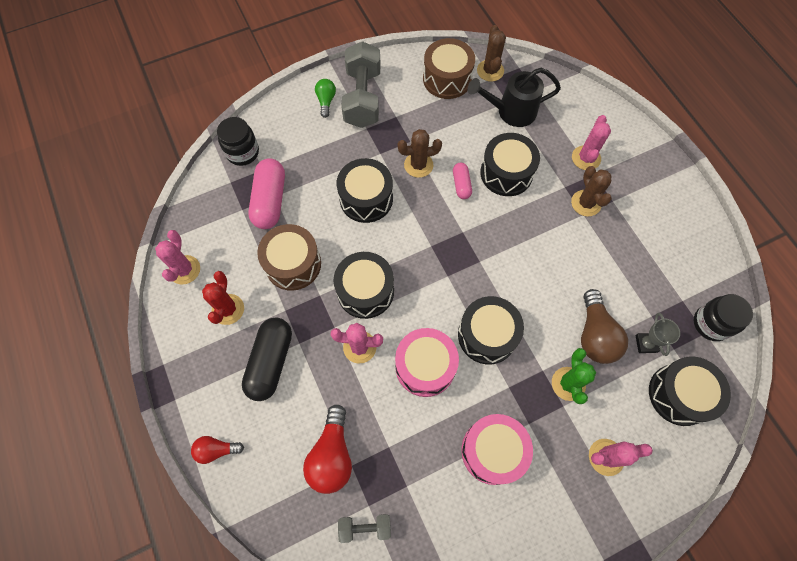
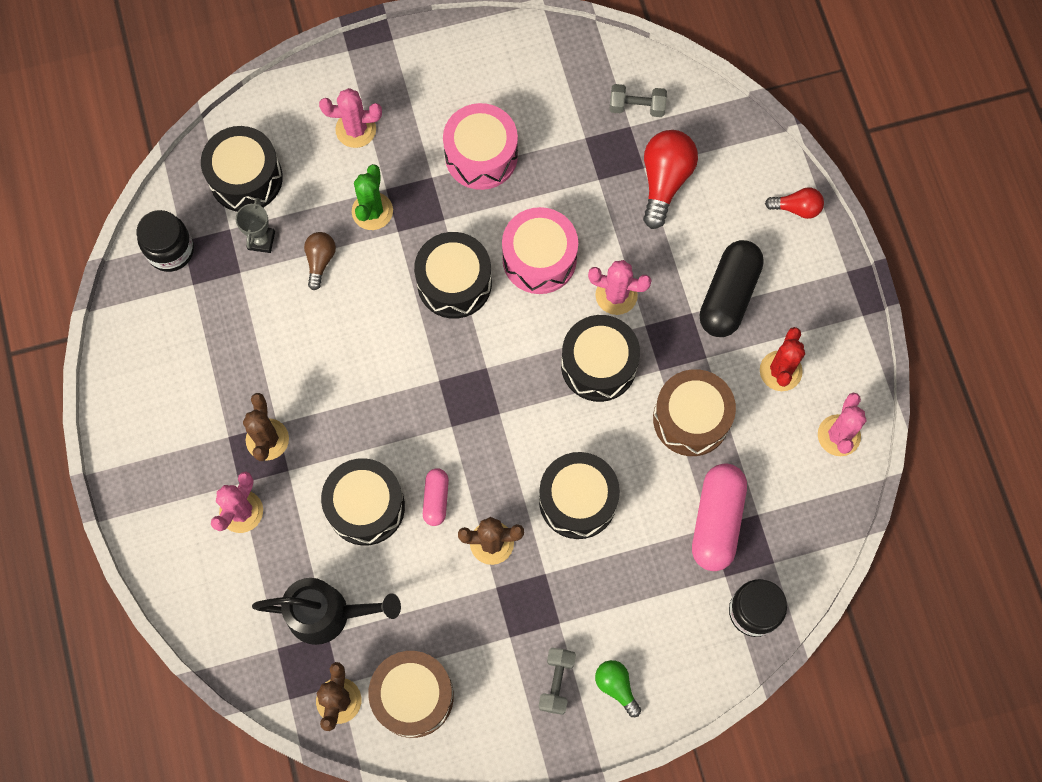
camera: 170 degrees left, 5 degrees up
green light bulb [315,79,336,118] -> green light bulb turned 135 degrees clockwise [595,660,641,717]
grey dumbbell [341,41,381,128] -> grey dumbbell [538,648,576,715], size x0.49
brown light bulb [581,289,628,364] -> brown light bulb [304,232,336,290], size x0.57

